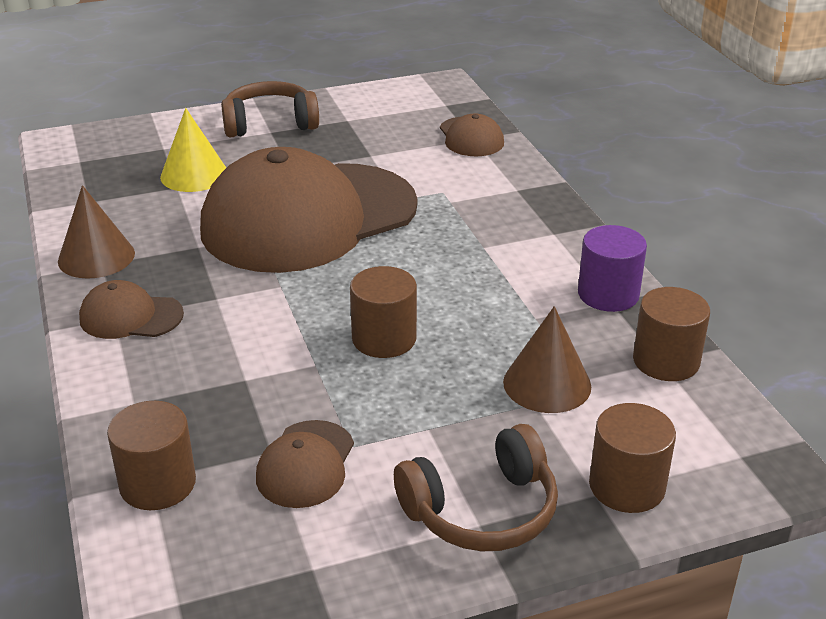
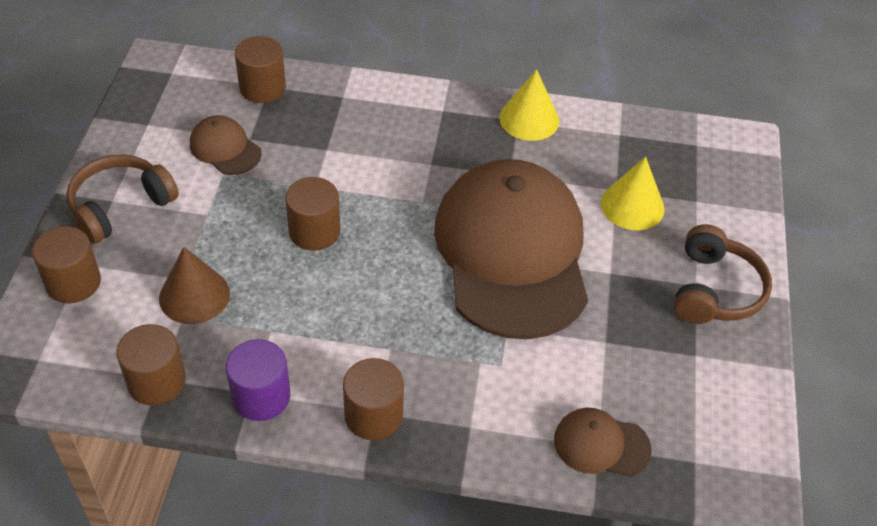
camera: 115 degrees right, 15 degrees up
brown cone [58,185,135,279] -> yellow cone [499,69,559,141]
brown cap [79,280,184,339] -> none
brown headphones [394,424,558,551] -> brown headphones turned 45 degrees clockwise [66,154,179,244]
none -> brown cylinder [343,358,404,440]

